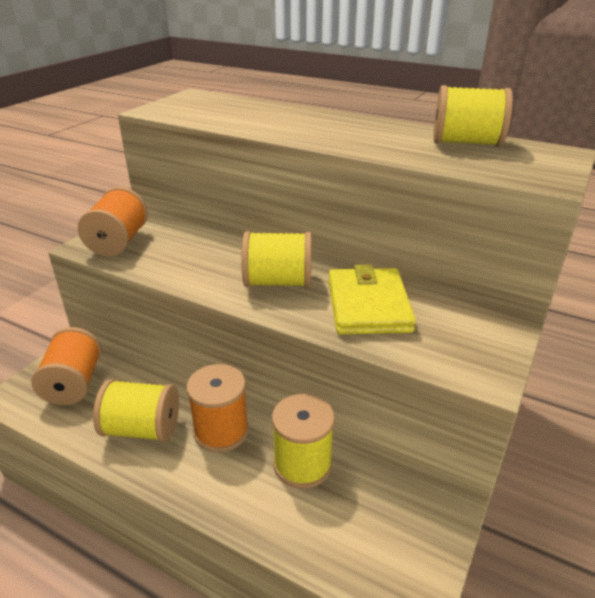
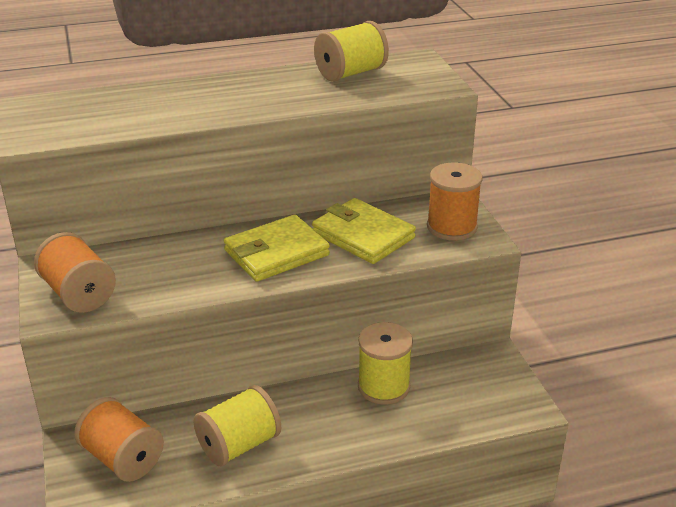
camera: 45 degrees left, 0 degrees up
orange spool [186,364,249,452] -> orange spool moved to [427,162,483,241]
yellow spool [241,231,312,288] -> yellow wallet [224,215,330,282]

